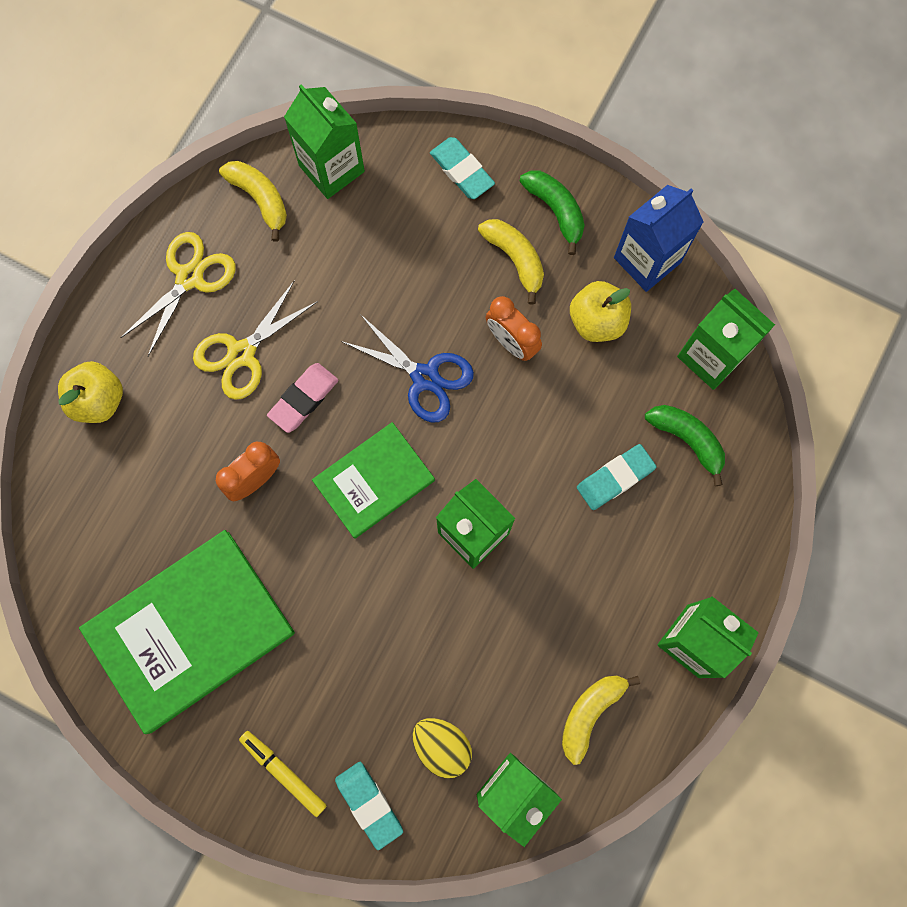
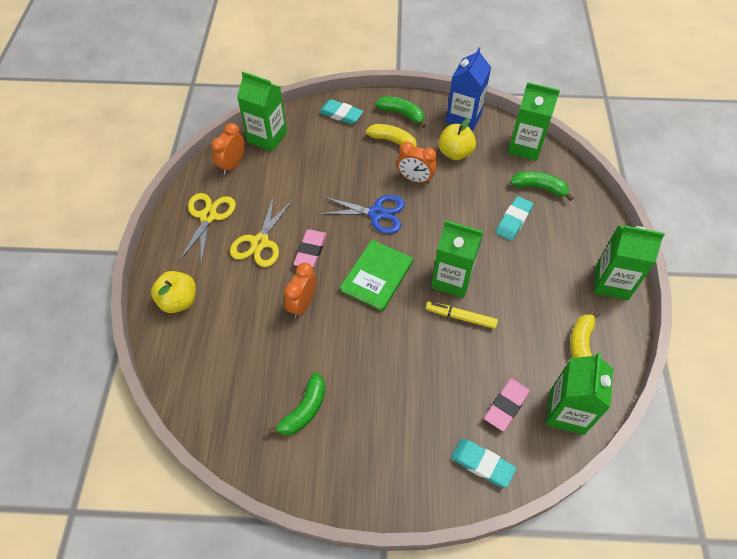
camera: 25 degrees left, 20 degrees down
green book [79,530,295,734] -> green banana [267,372,325,435]
yellow banana [219,161,287,241] -> orange clock [211,123,244,175]
yellow marker [239,731,327,817] -> yellow marker moved to [426,302,498,329]
yellow egg [413,718,472,778] -> pink eraser [484,378,530,431]

